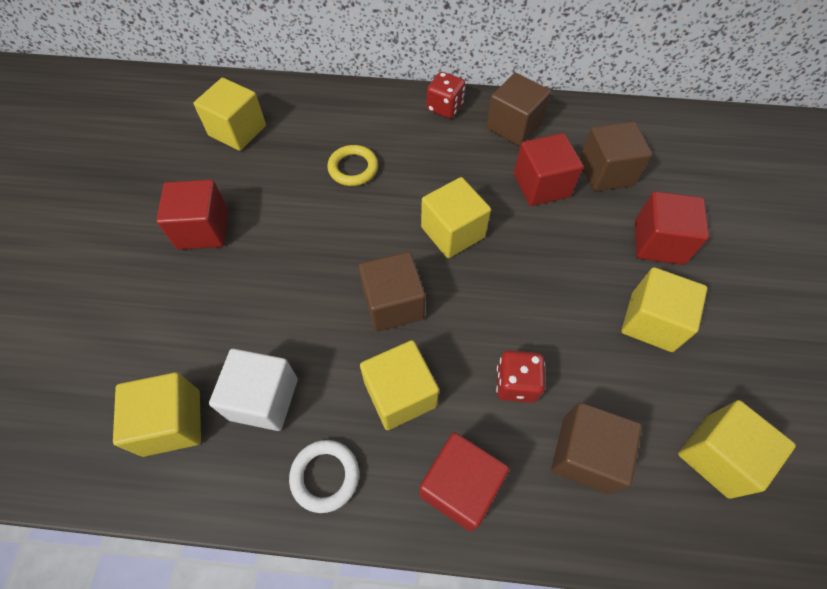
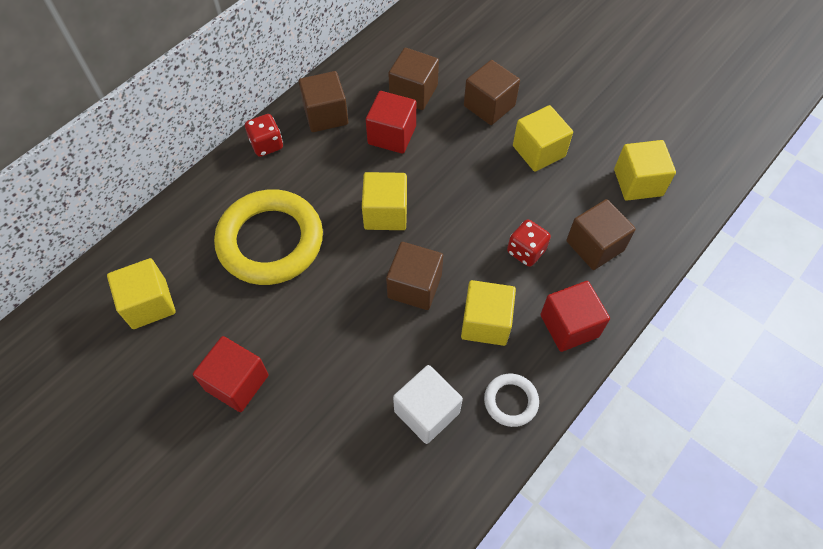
camera: 55 degrees left, 0 degrees up
yellow cube [113,372,201,457] -> none
yellow ring [327,145,378,186] -> yellow ring [214,189,323,285], size x2.19
red cube [635,191,709,265] -> brown cube [464,60,520,125]

